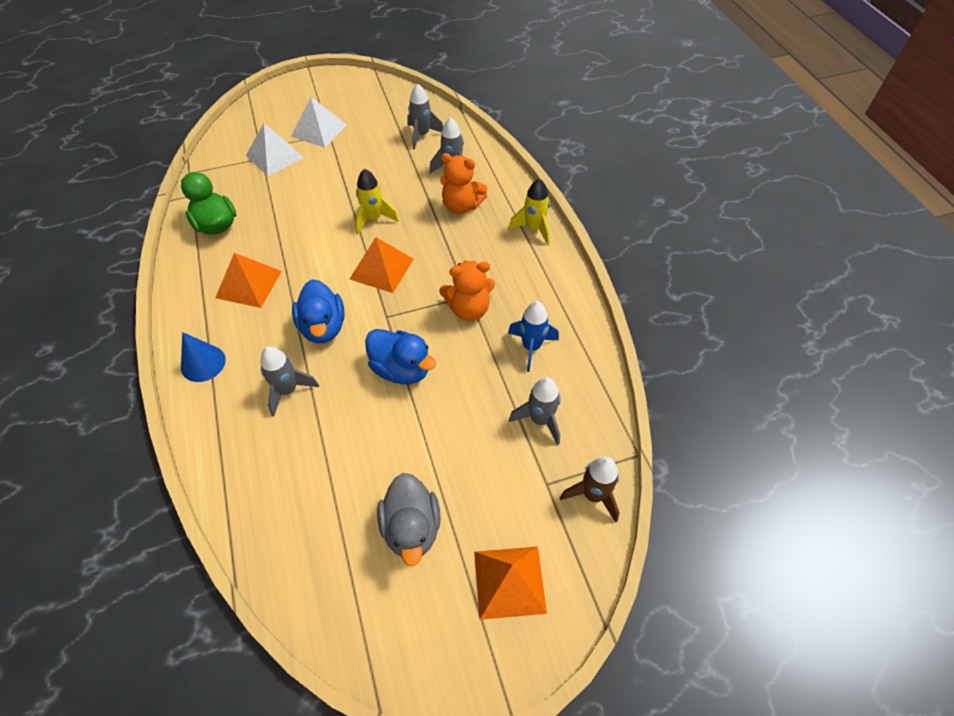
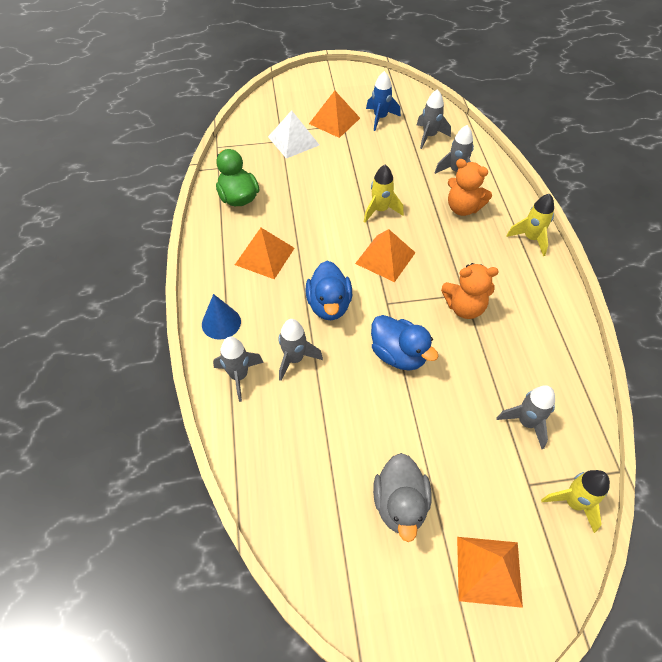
camera: 10 degrees right, 0 degrees up
white pyramid [291,97,347,148] -> orange pyramid [309,91,360,138]
blue rocket [508,301,559,372] -> blue rocket moved to [366,71,401,131]
brown rocket [560,457,620,523] -> yellow rocket [541,470,610,533]
none -> grey rocket [213,337,264,402]

